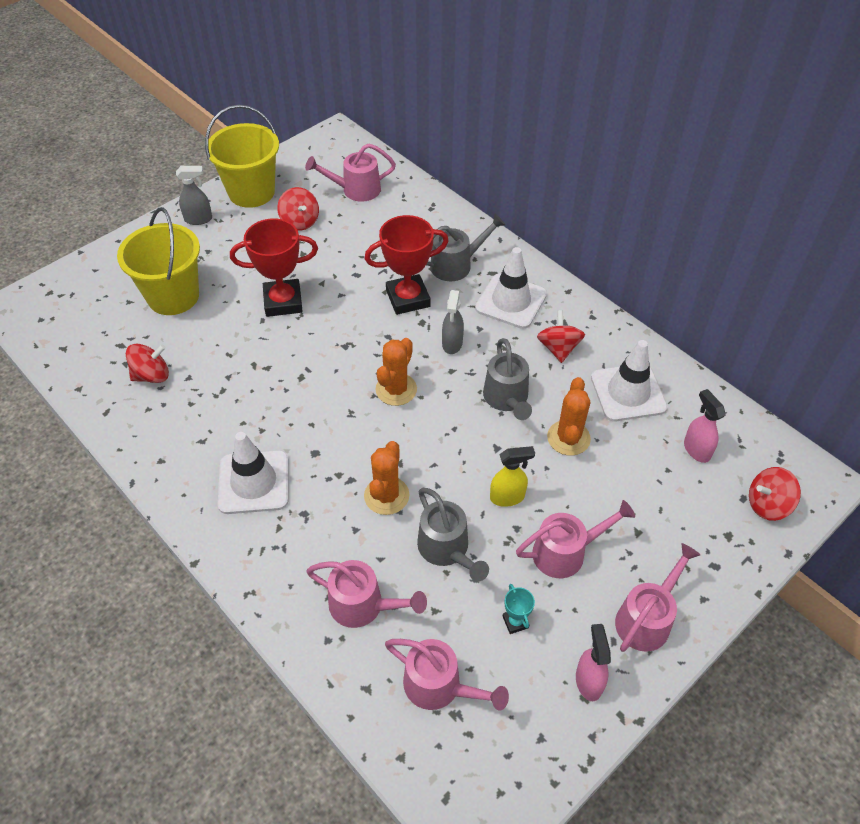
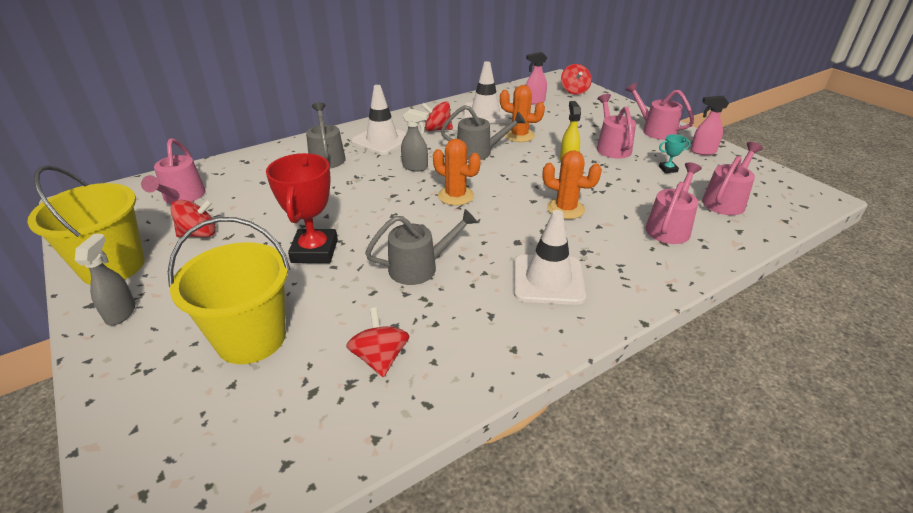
camera: 80 degrees left, 15 degrees down
red trophy [364,215,449,315] -> none
grey watering can [417,488,489,582] -> grey watering can moved to [365,209,478,285]

